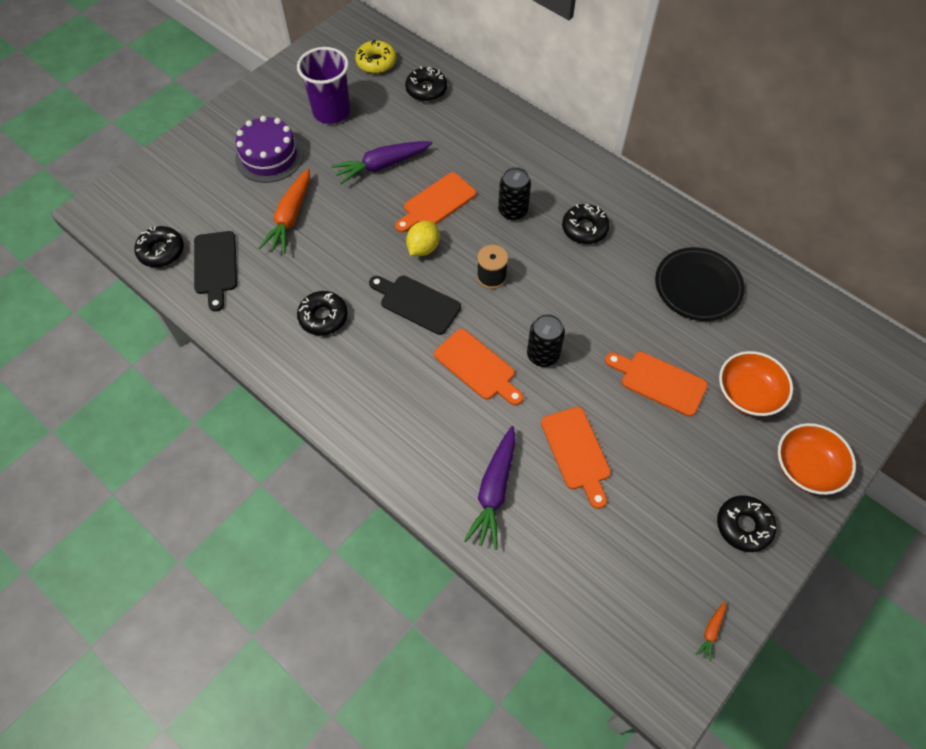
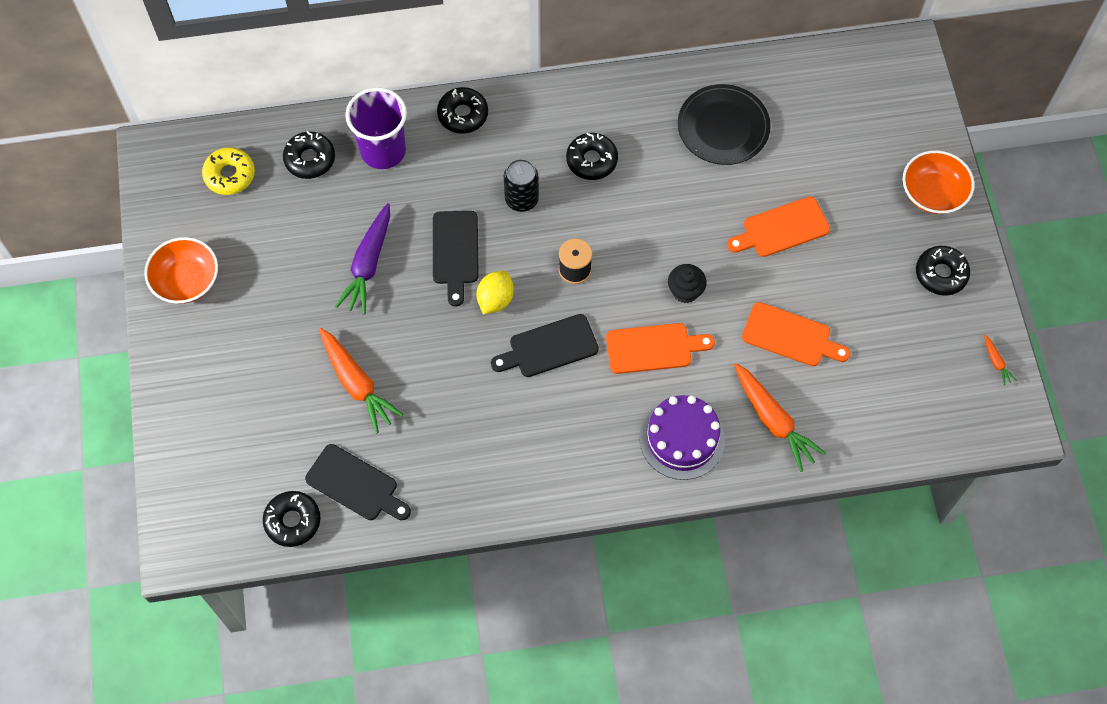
camera: 50 degrees left, 5 degrees up
purple cake [235,116,303,183] -> purple cake moved to [639,395,725,480]
purple cup [297,47,350,124] -> purple cup moved to [345,87,407,169]
black donut [297,291,348,336] -> black donut moved to [437,87,488,134]
orange cutting board [395,172,476,233] -> black cutting board [433,211,479,306]
yellow lemon [406,221,440,256] -> yellow lemon turned 45 degrees clockwise [477,270,514,315]
purple carrot [464,426,516,550] -> orange carrot [734,363,827,472]
black can [527,314,565,367] -> black cupcake [668,264,707,303]
orange bowl [719,351,793,416] -> orange bowl moved to [144,237,218,304]

